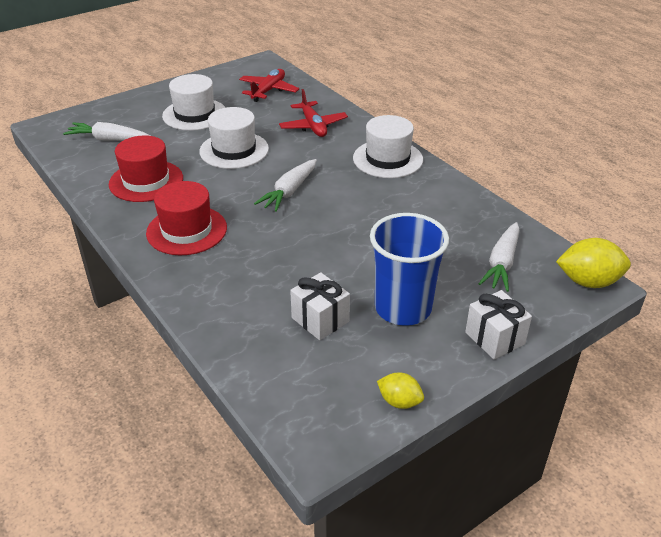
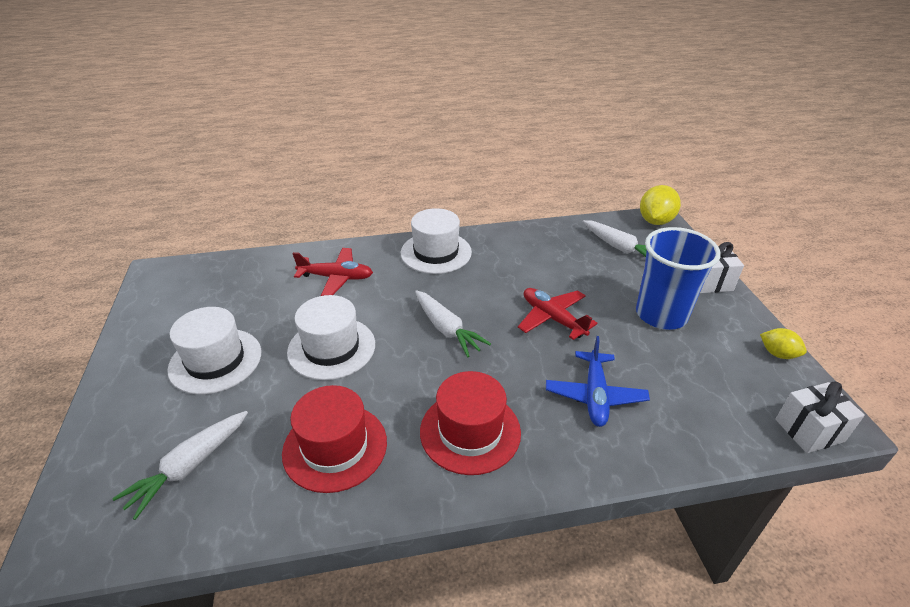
camera: 65 degrees left, 0 degrees up
red plane [239,69,299,102] -> red plane moved to [518,288,598,340]
white gift [290,272,350,340] -> white gift moved to [775,382,865,453]
yellow lemon [377,372,424,409] -> yellow lemon turned 75 degrees clockwise [760,328,807,359]
none -> blue plane [546,336,650,427]

